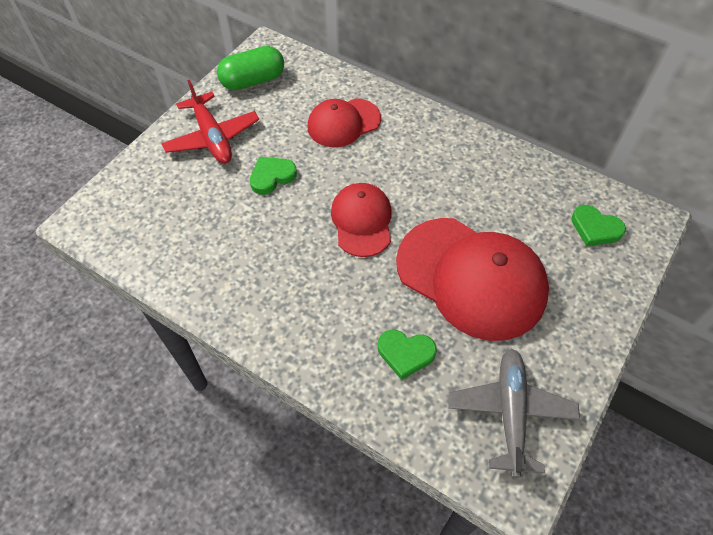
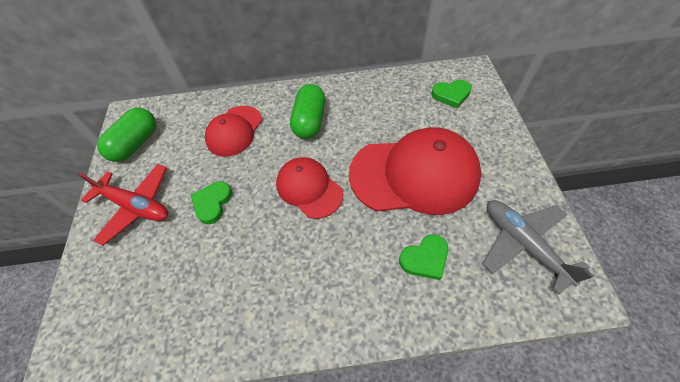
camera: 35 degrees left, 0 degrees up
none -> green capsule [290,84,325,139]

